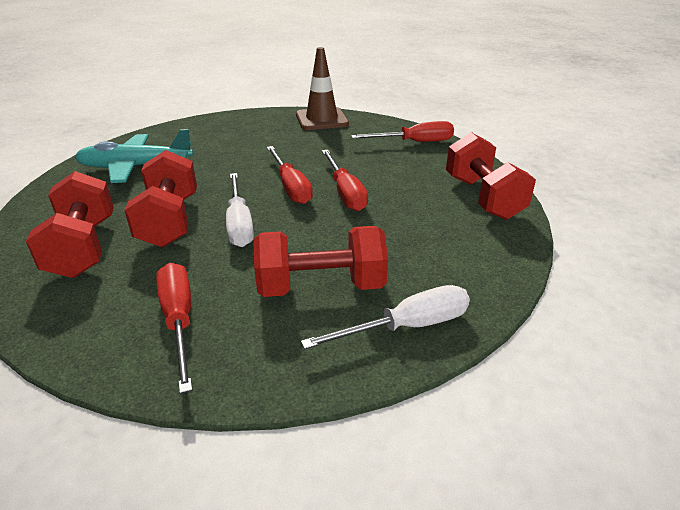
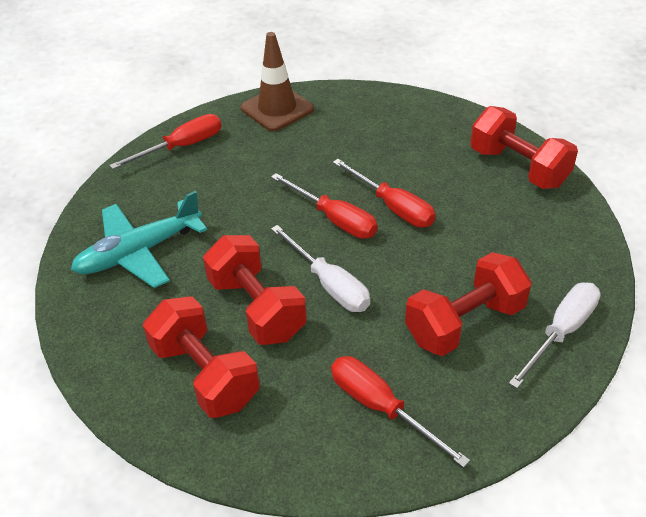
camera: 25 degrees left, 10 degrees up
red screwdriver [351,121,454,142] -> red screwdriver moved to [109,114,222,169]

